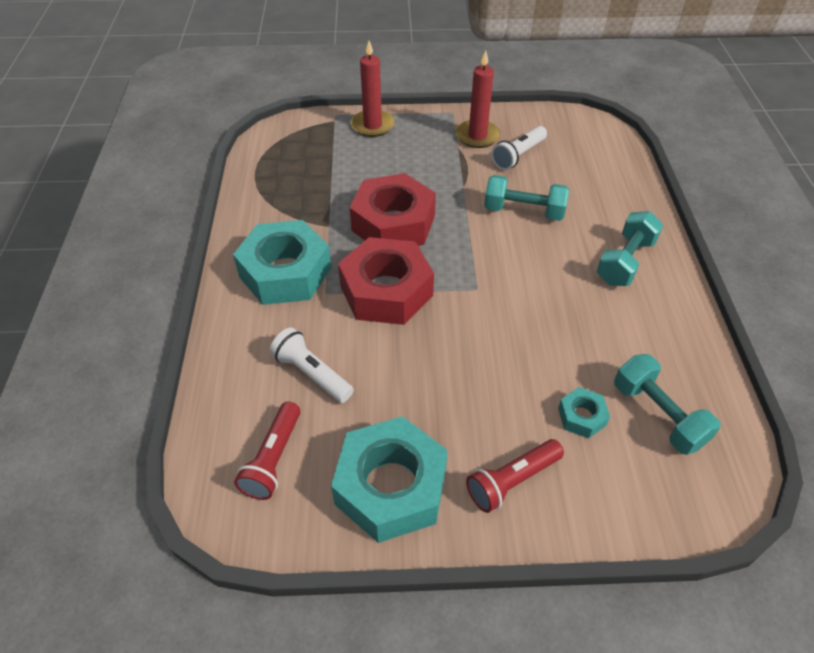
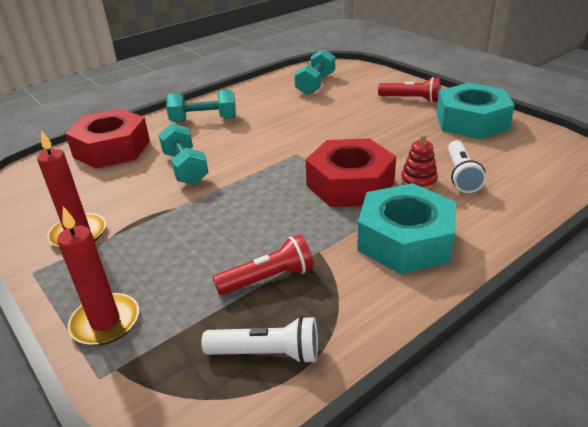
camera: 125 degrees left, 15 degrees down
red flashlight [234,402,301,500] -> red flashlight moved to [213,234,314,295]
red nut [350,173,436,246] -> red nut moved to [65,109,150,169]
white flashlight [491,126,547,170] -> white flashlight moved to [201,316,318,364]
turquoise nut [558,387,610,439] -> none
none -> red stacking toy [401,134,438,190]

